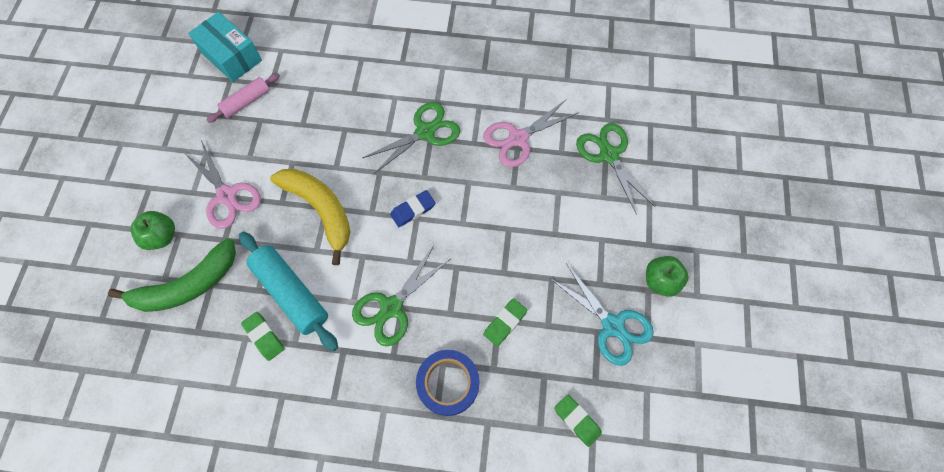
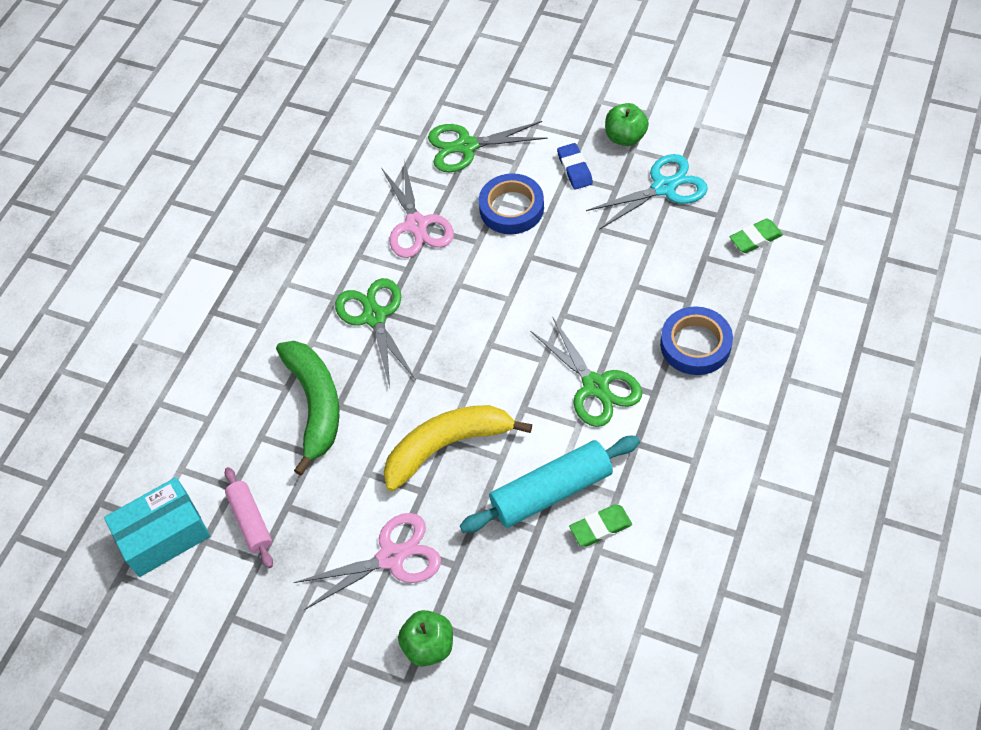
camera: 70 degrees left, 10 degrees down
green banana [108,238,236,312] -> green banana moved to [276,341,339,475]
blue eraser [390,190,435,227] -> blue eraser moved to [557,143,593,190]
green eraser [483,298,527,346] -> none
none -> blue tape [479,173,544,234]

